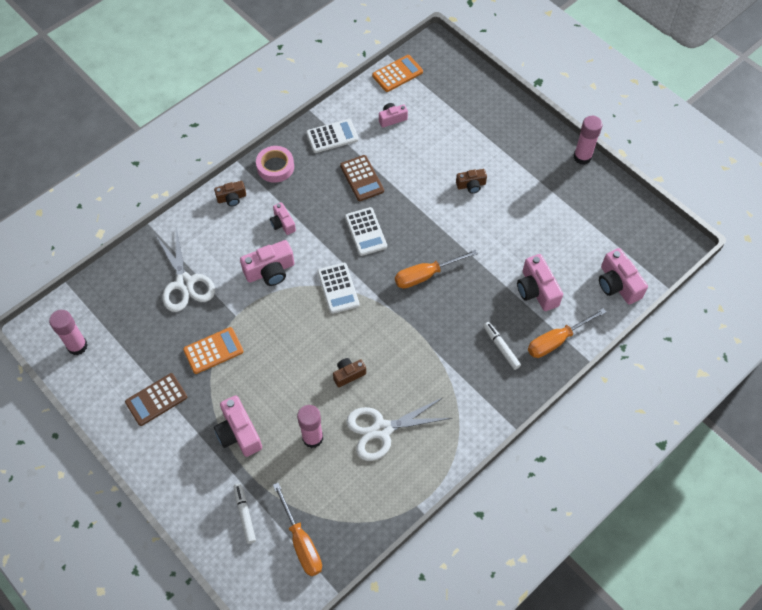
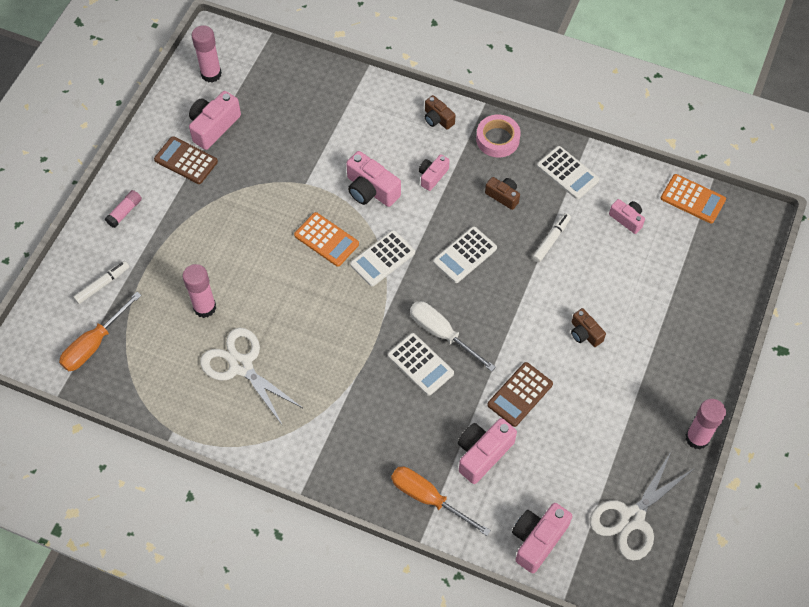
camera: 65 degrees right, 0 degrees up
white scissors [156,227,215,312] -> white scissors moved to [590,452,695,561]
orange calculator [183,327,243,374] -> orange calculator moved to [294,212,359,267]
pink camera [214,395,262,457] -> pink camera moved to [189,91,241,150]
brown camera [333,358,366,387] -> brown camera moved to [485,177,520,210]
brown calculator [340,155,384,201] -> brown calculator moved to [487,362,553,427]
orange screwdriver [395,250,478,289] -> white screwdriver [410,301,496,372]
white marker [483,322,521,370] -> white marker moved to [532,213,571,262]
none -> pink glue stick [105,190,142,228]
none -> white calculator [388,333,454,396]

